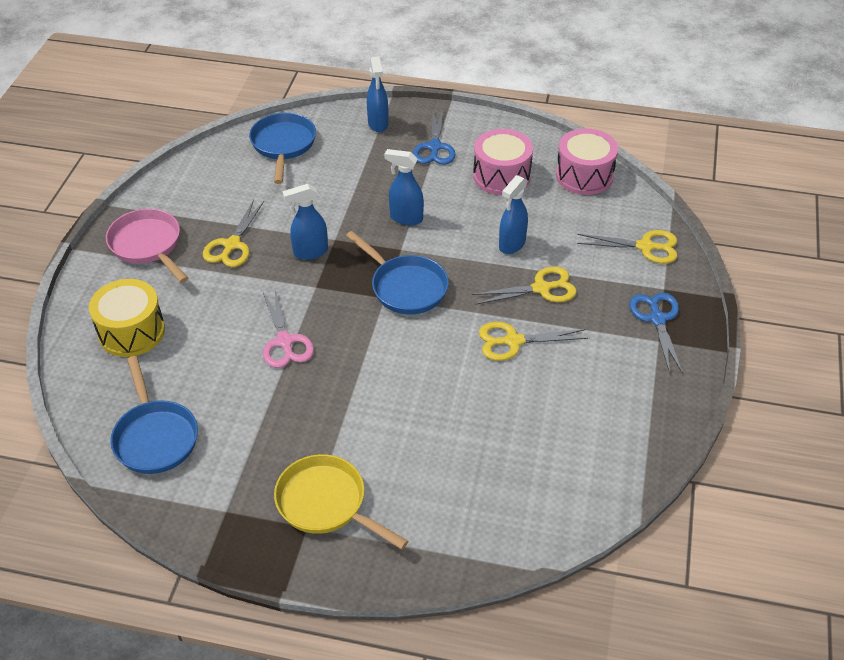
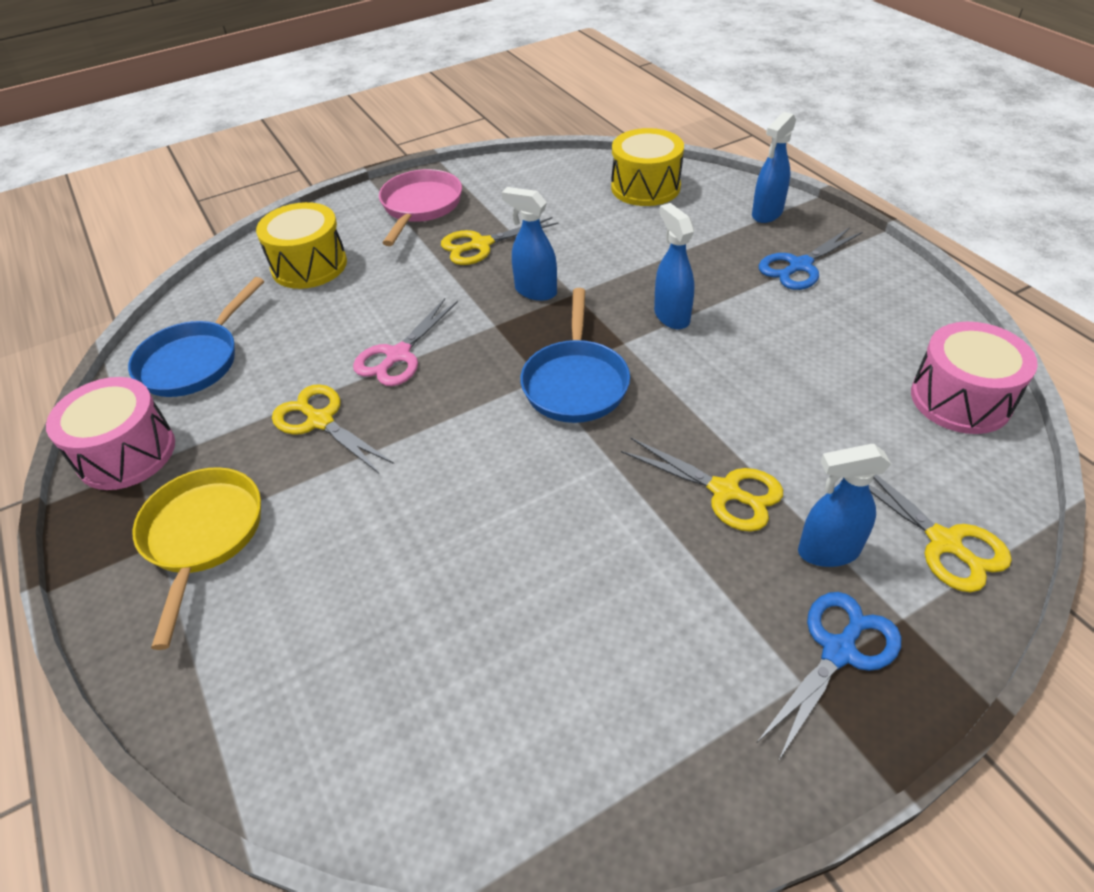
camera: 50 degrees right, 0 degrees up
blue pan [249,113,316,184] -> yellow drum [611,128,684,206]
pink drum [473,129,533,195] -> pink drum moved to [46,377,175,490]
yellow scissors [479,322,588,361] -> yellow scissors moved to [272,384,394,473]
blue spray bottle [499,175,528,254] -> blue spray bottle moved to [798,444,891,567]

